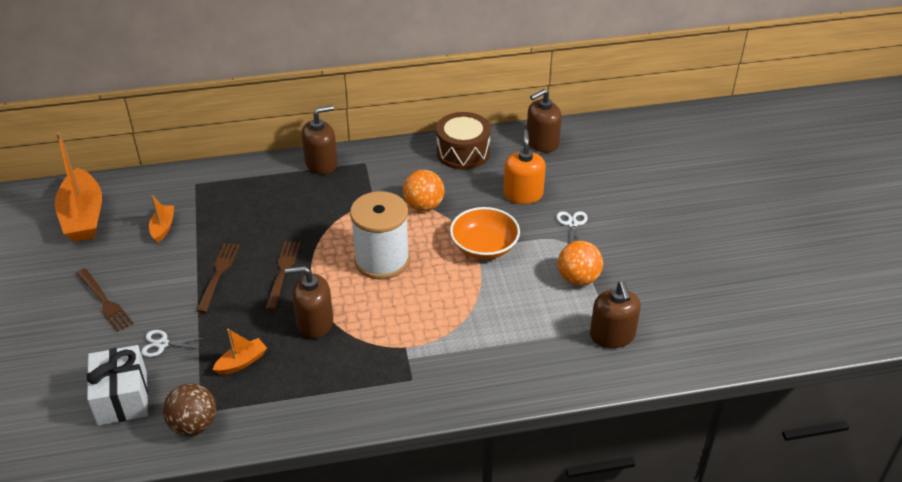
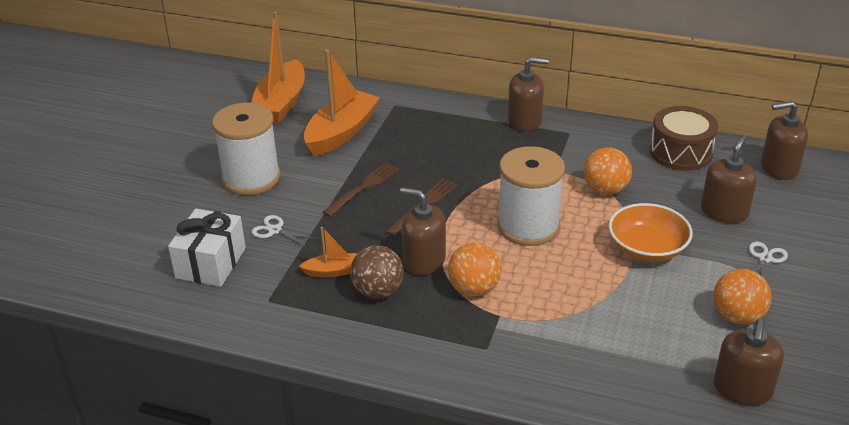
camera: 30 degrees right, 5 degrees down
brown fork [76,268,134,332] -> white spool [212,103,280,195]
orange boat [149,195,174,243] -> orange boat [304,49,380,156], size x2.05
brown ball [163,383,216,436] -> brown ball moved to [350,245,404,299]
orange soap dispenser [503,129,546,204] -> brown soap dispenser [701,135,757,223]
none -> orange ball [448,243,501,296]

